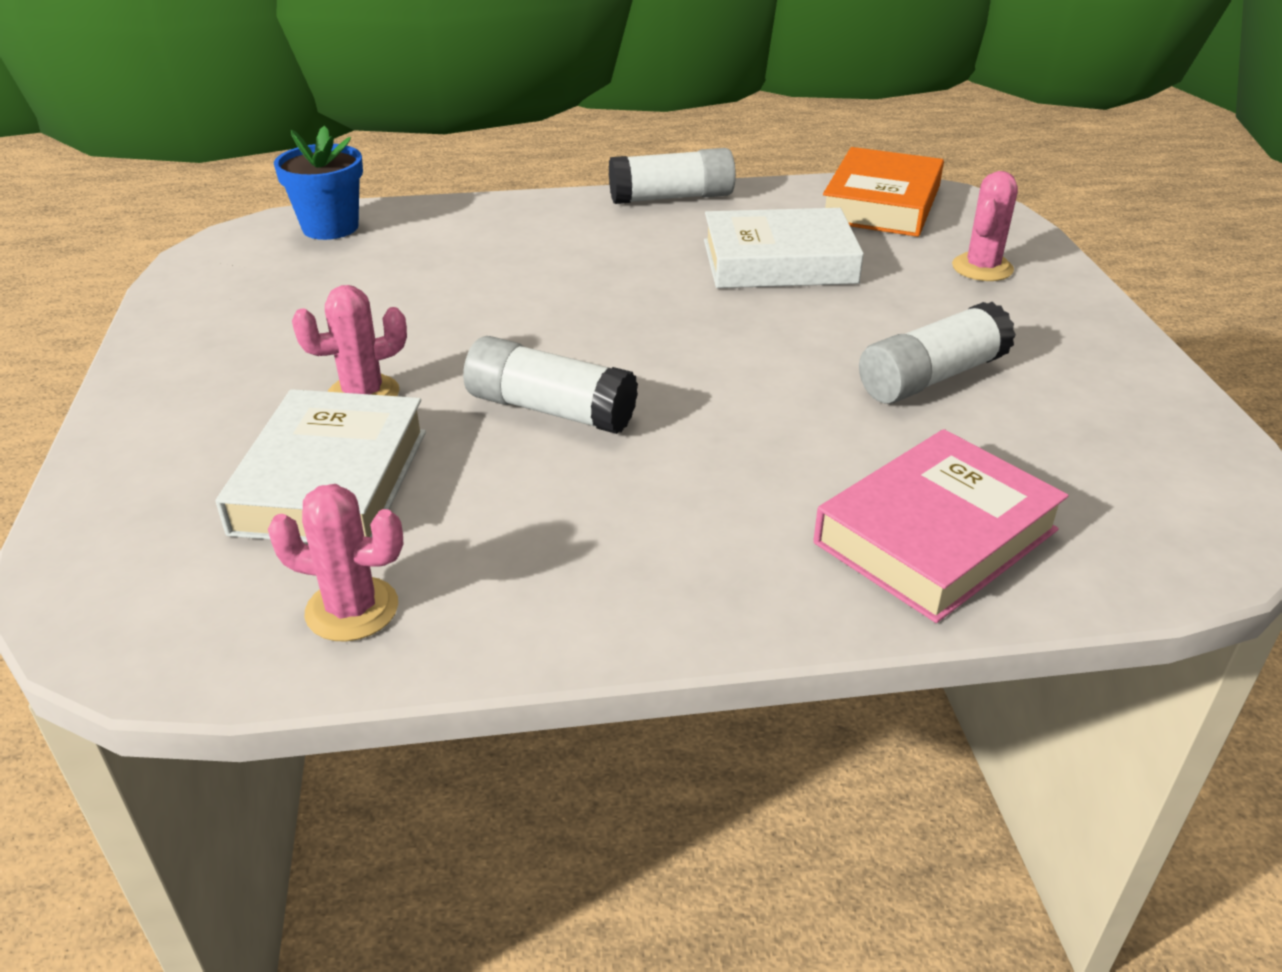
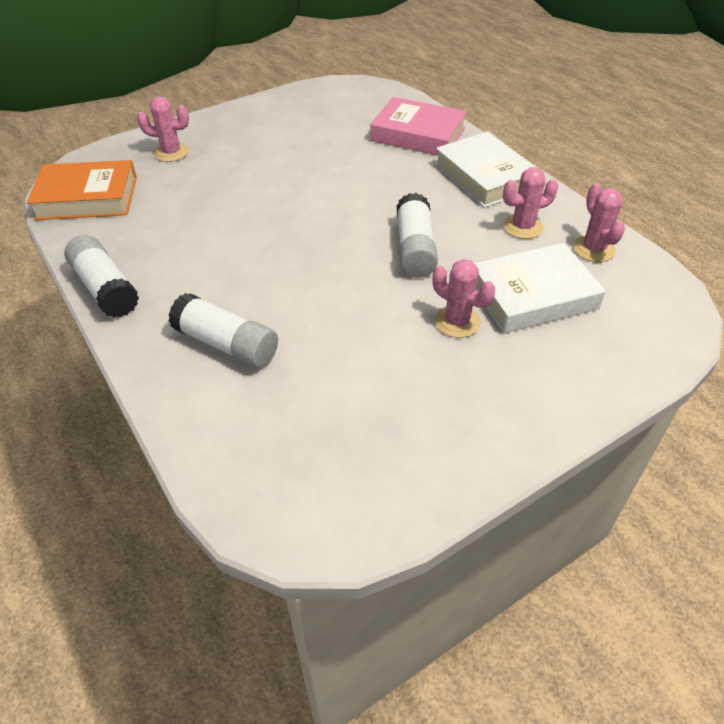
camera: 115 degrees left, 10 degrees up
blue flower pot [274,126,363,240] -> none
white book [704,208,864,288] -> white book moved to [435,132,535,208]
white glue stick [859,302,1016,404] -> white glue stick moved to [168,293,278,368]
none -> pink cactus [503,167,558,239]

